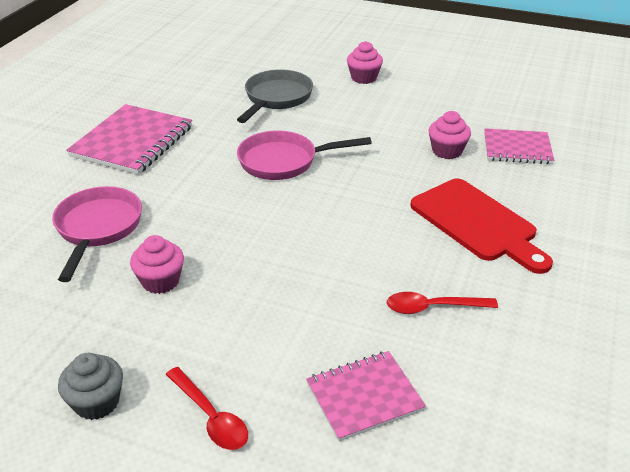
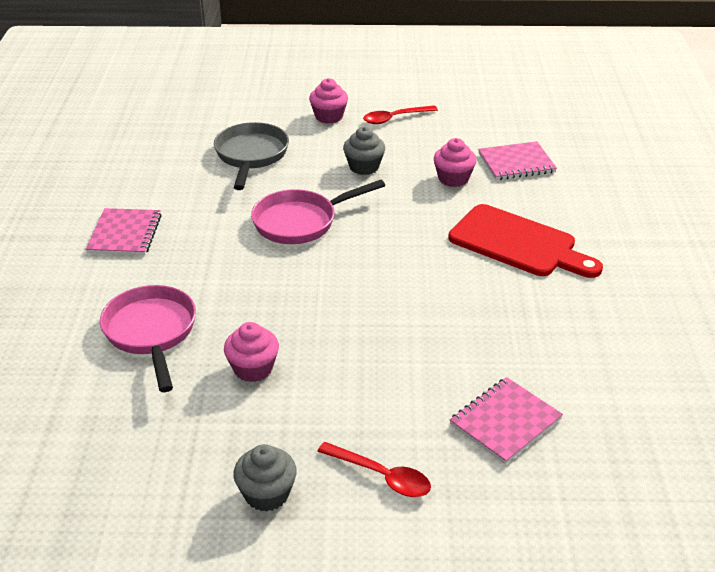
camera: 20 degrees left, 0 degrees up
pink notebook [66,104,192,175] -> pink notebook [86,208,162,255], size x0.64
red spoon [387,292,498,314] -> red spoon moved to [363,105,438,124]
none -> grey cupcake [343,127,385,175]

